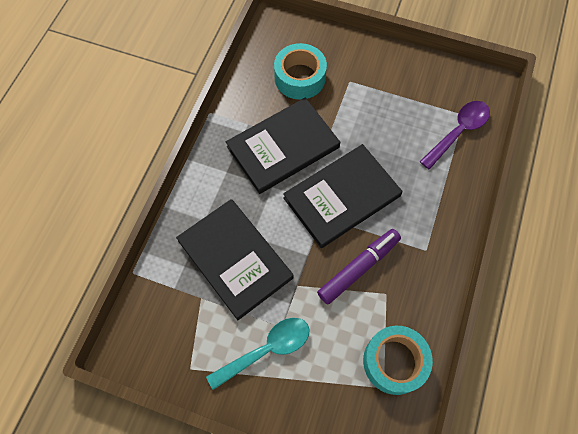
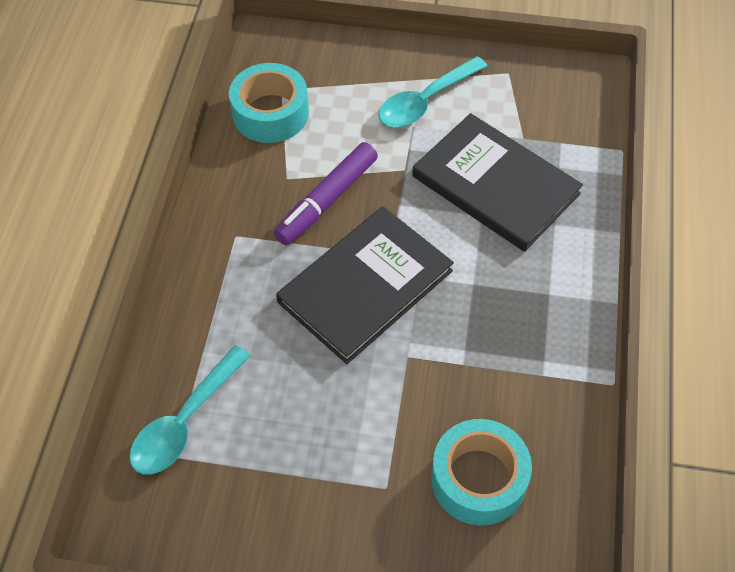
camera: 170 degrees right, 10 degrees down
black book [226,98,340,194] -> none
purple spoon [420,101,490,170] -> turquoise spoon [129,345,251,475]

